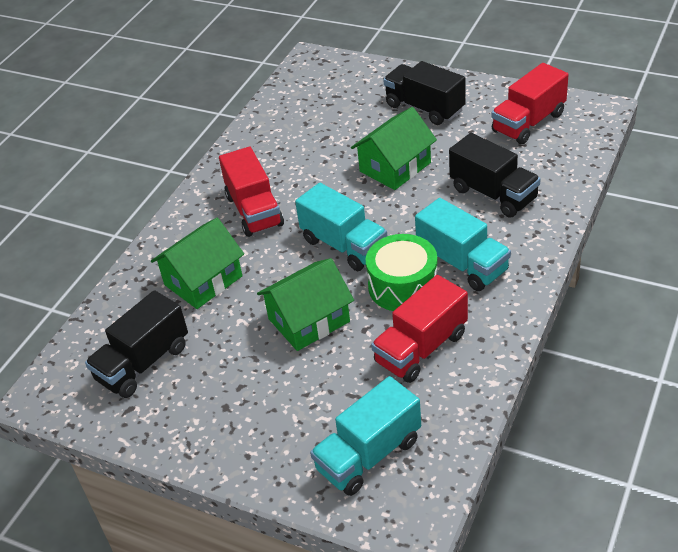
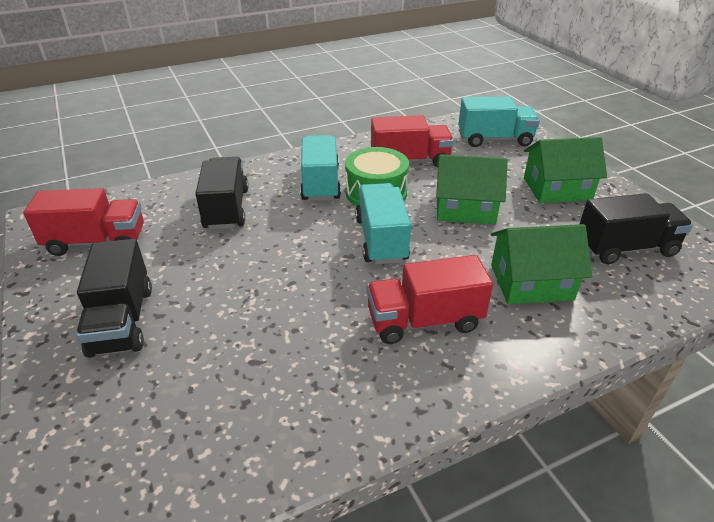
camera: 145 degrees left, 5 degrees down
red truck [219,146,284,237] -> red truck turned 120 degrees counterclockwise [367,255,493,344]
green house [351,107,437,190] -> green house moved to [524,137,607,203]

